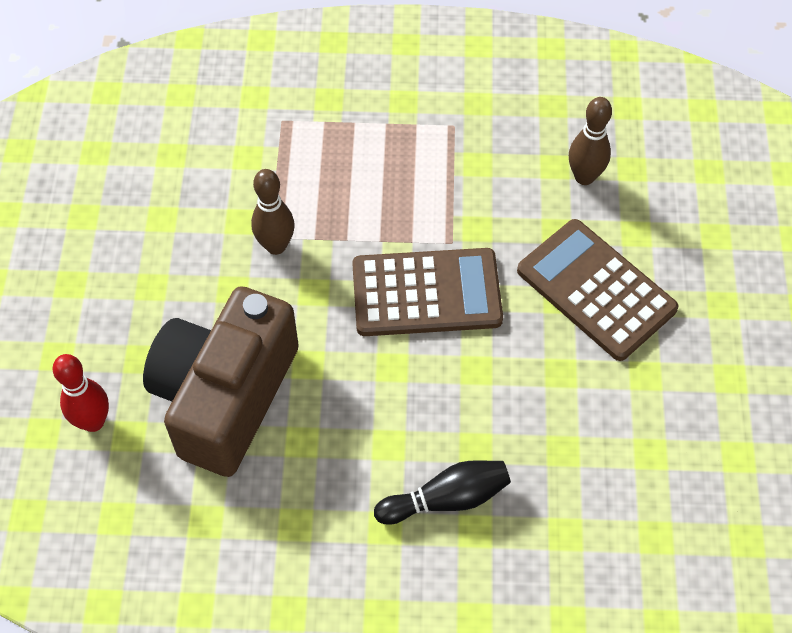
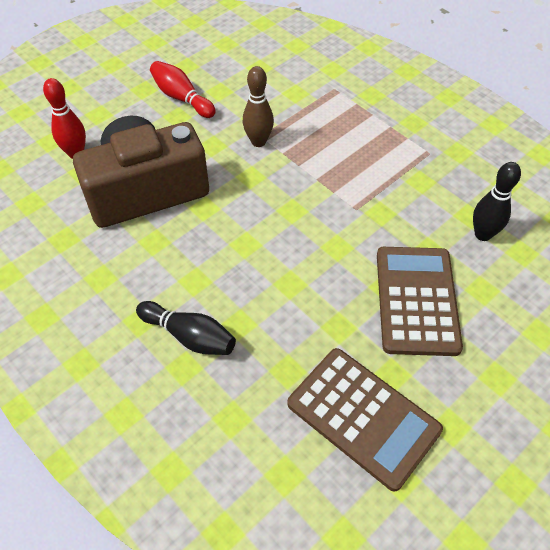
camera: 45 degrees right, 5 degrees down
brown calculator [352,248,503,336] -> brown calculator moved to [287,348,443,492]
brown bowling pin [569,97,612,185] -> black bowling pin [473,162,521,241]
none -> red bowling pin [150,61,216,118]

